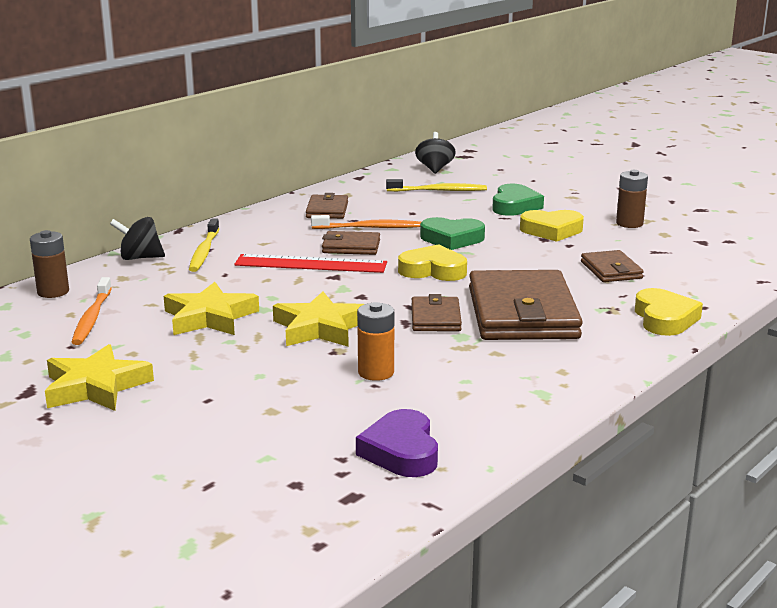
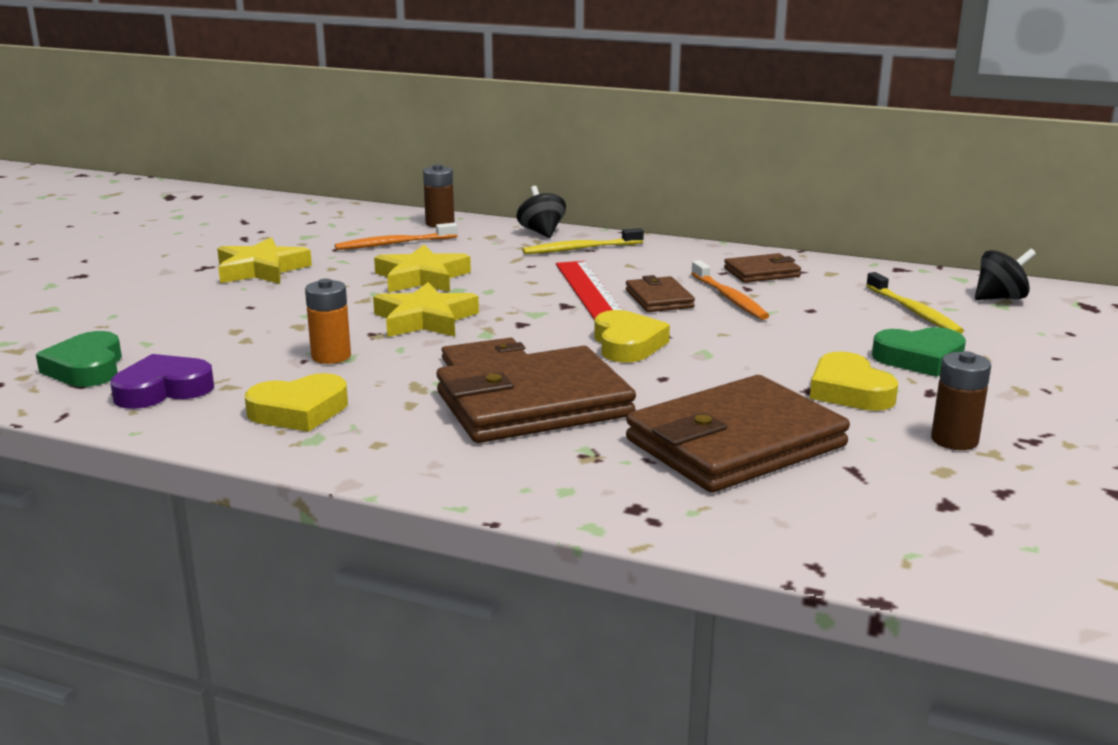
camera: 70 degrees right, 0 degrees up
green heart [420,217,485,250] -> green heart moved to [36,331,122,387]
brown wallet [581,250,644,282] -> brown wallet [626,375,850,493], size x2.04
yellow heart [635,288,703,336] -> yellow heart moved to [245,373,348,432]

